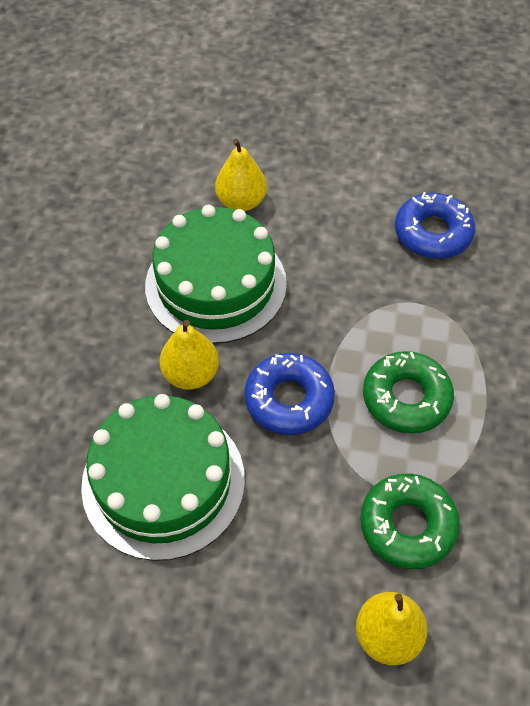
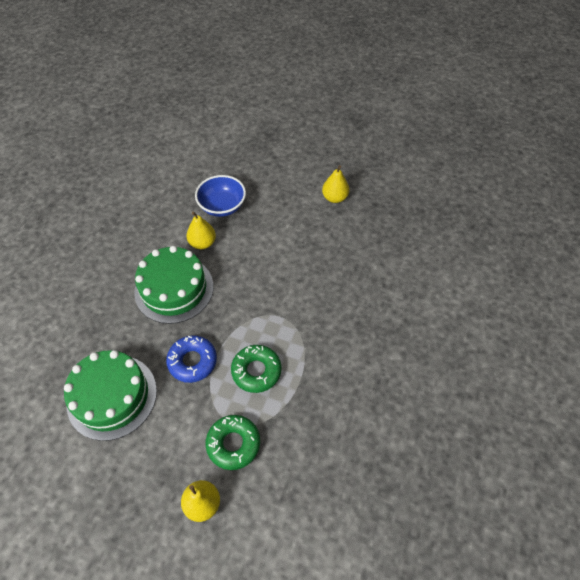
camera: 10 degrees right, 0 degrees up
yellow pear [160,320,219,390] -> yellow pear moved to [322,165,350,203]
blue donut [395,192,475,259] -> none
none -> blue bowl [195,175,246,217]

